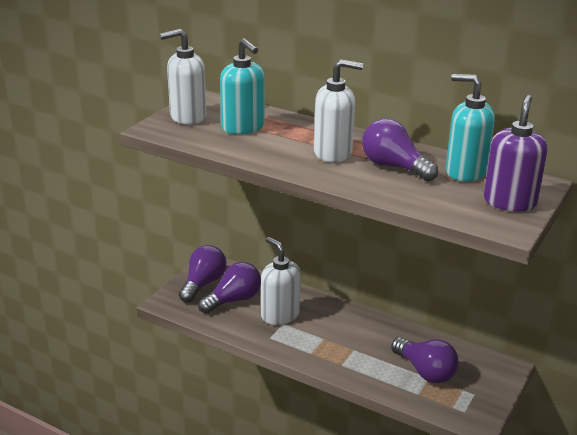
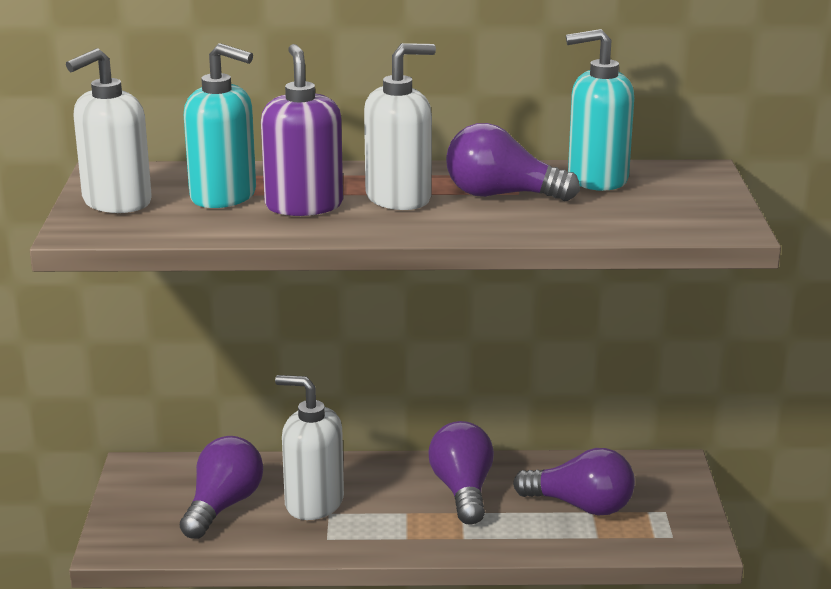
camera: 30 degrees left, 5 degrees down
purple light bulb [179,245,227,302] -> purple light bulb moved to [428,421,494,525]
purple soap dispenser [484,95,548,212] -> purple soap dispenser moved to [261,44,343,216]

